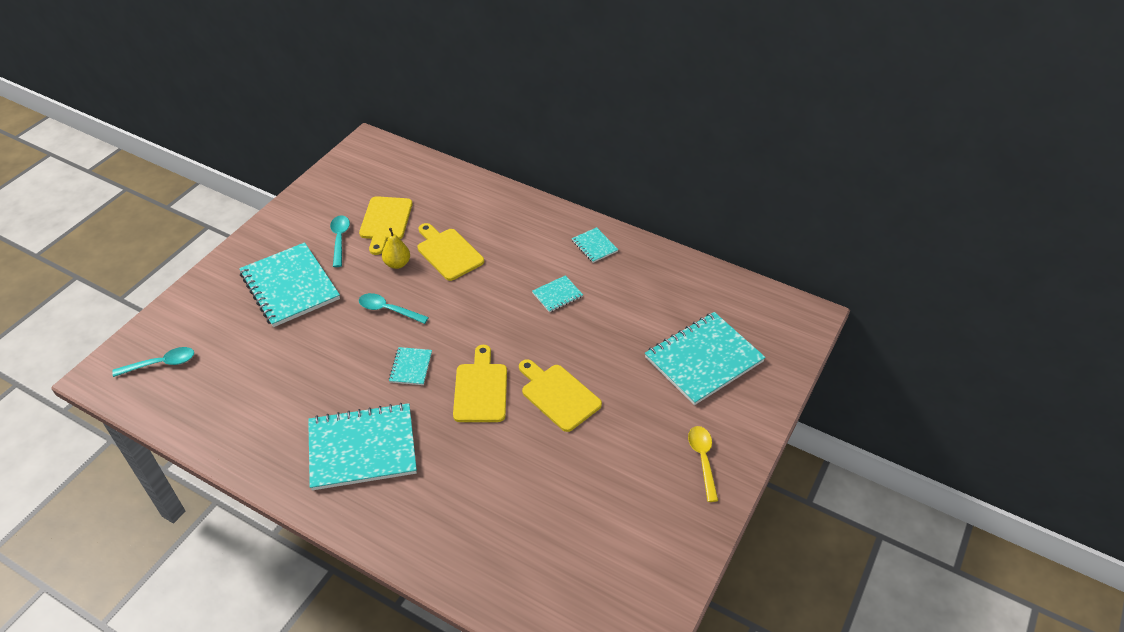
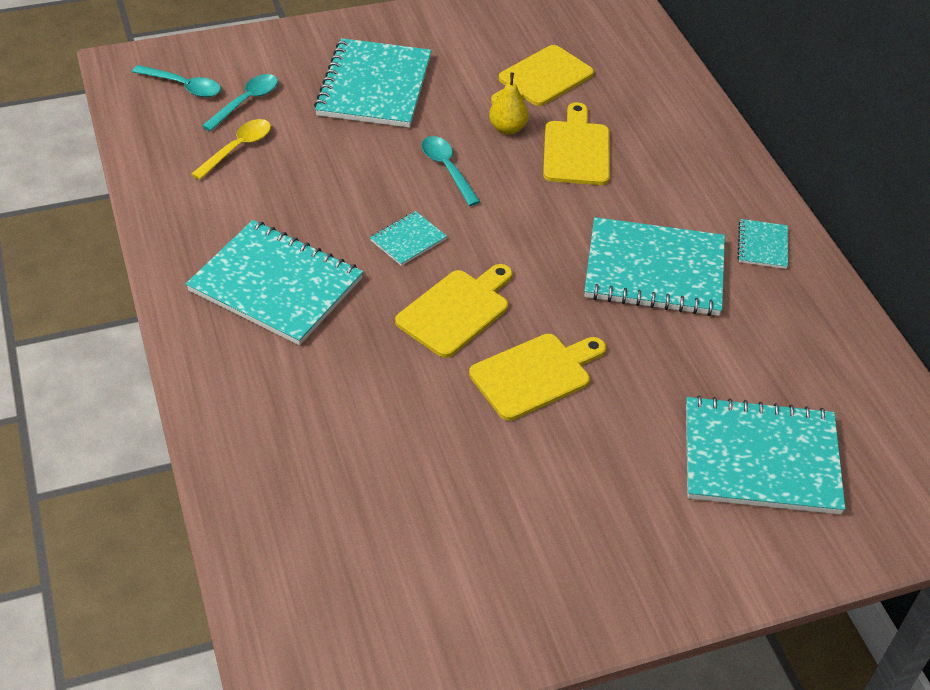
camera: 40 degrees right, 0 degrees up
turquoise spoon [330,215,350,267] -> turquoise spoon moved to [202,74,278,131]
yellow cutting board [519,359,602,432] -> yellow cutting board turned 60 degrees clockwise [469,334,606,421]
turquoise notebook [532,275,583,313] -> turquoise notebook [584,217,725,316], size x2.19
yellow spoon [688,426,718,502] -> yellow spoon moved to [191,119,271,180]

